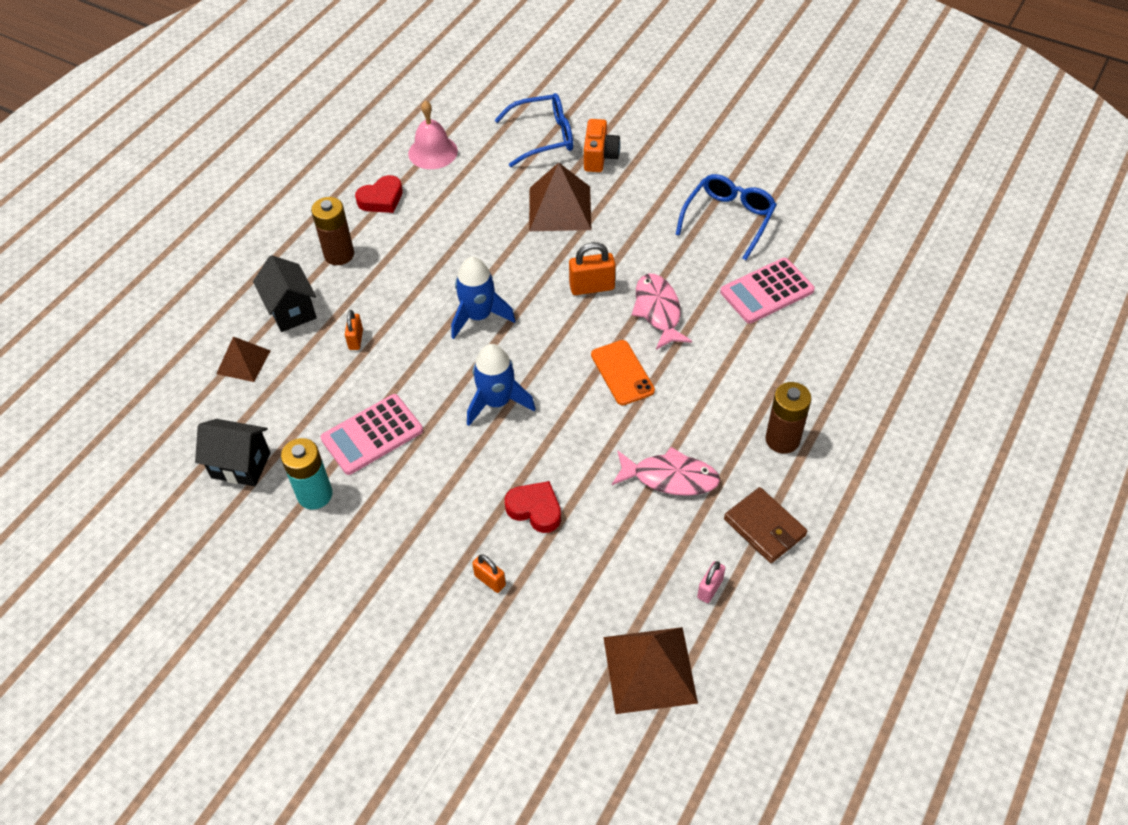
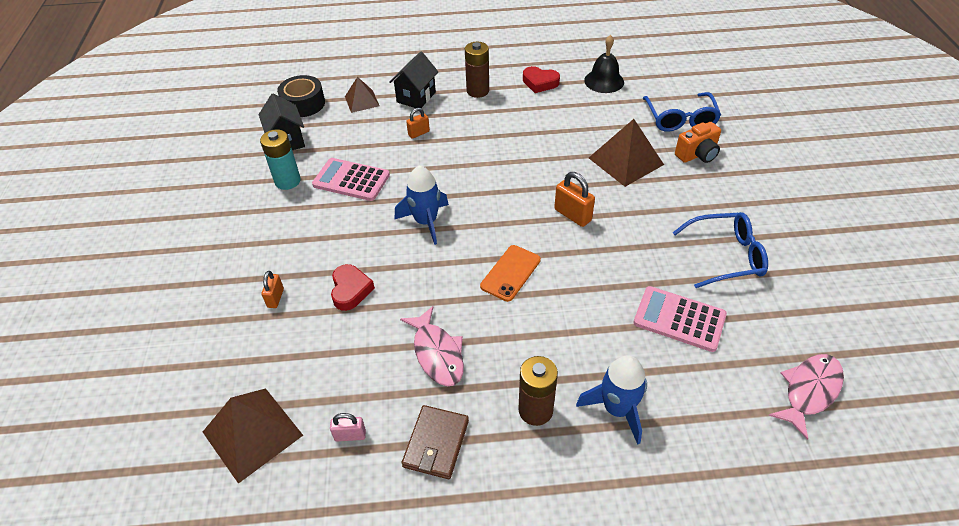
camera: 55 degrees right, 5 degrees down
pink bell [408,100,458,169] -> black bell [584,35,624,93]
blue rocket [451,257,516,339] -> blue rocket moved to [576,355,647,445]
blue glasses [495,93,573,167] -> blue glasses turned 45 degrees clockwise [643,92,721,132]
pink fish [632,274,692,350] -> pink fish moved to [769,354,844,440]
none -> black tape [277,75,325,117]

